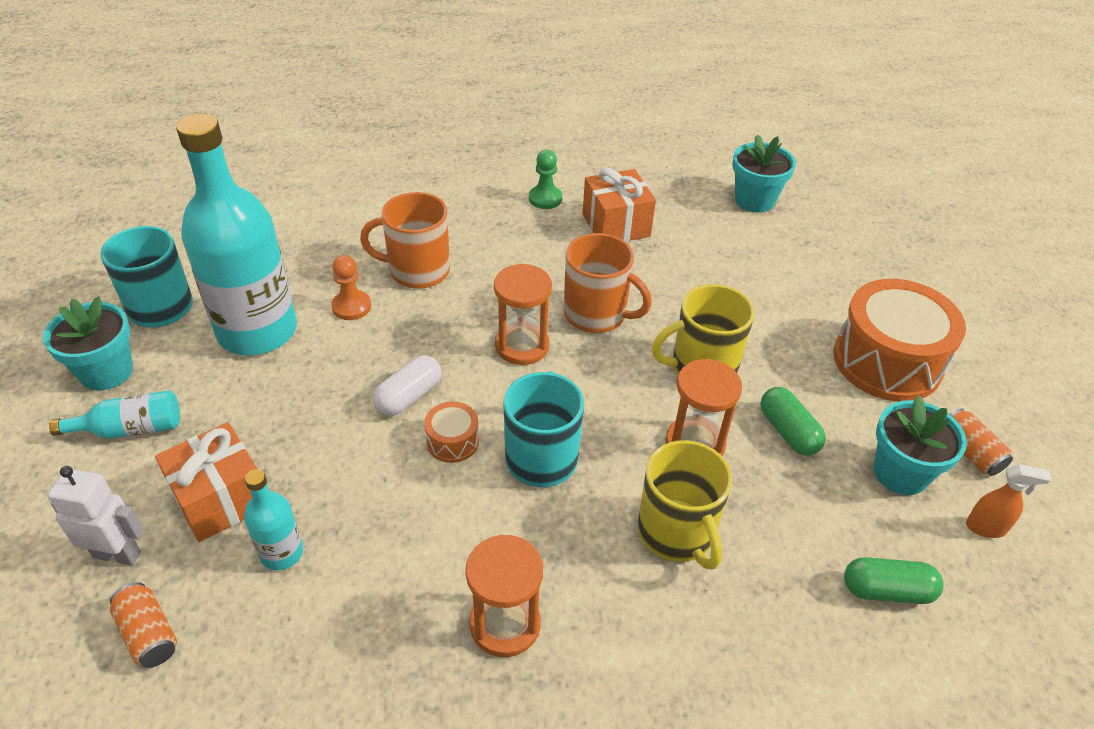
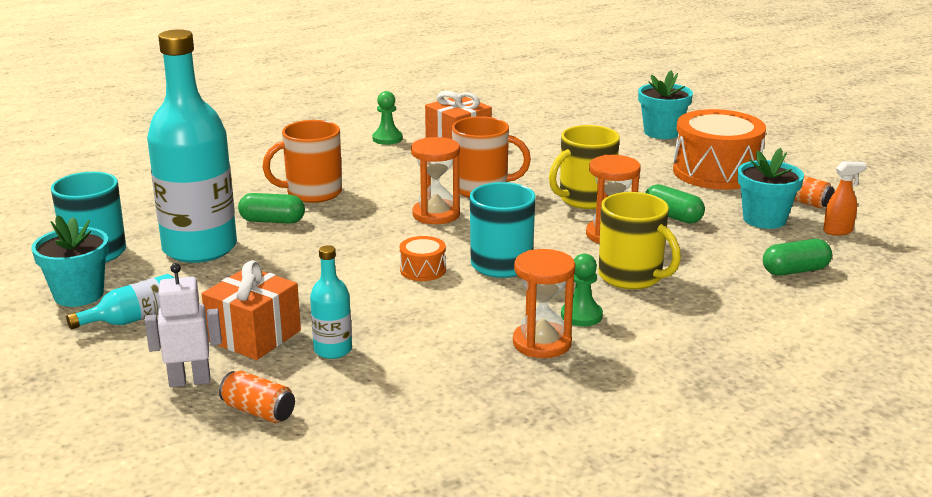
camera: 20 degrees left, 20 degrees down
orange pawn [331,255,371,320] -> green capsule [238,193,305,224]
white capsule [373,355,441,416] -> none
turquoise flower pot [732,134,796,213] -> turquoise flower pot moved to [638,70,693,139]
none -> green pawn [561,253,603,326]

